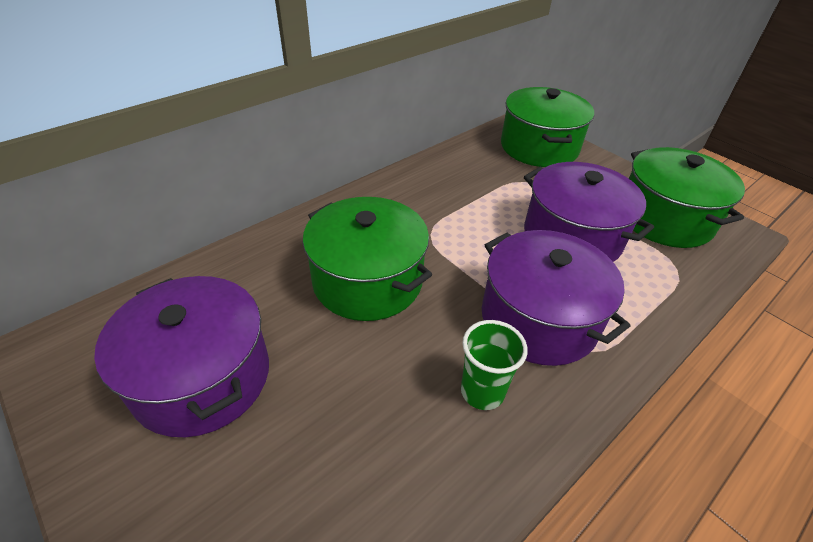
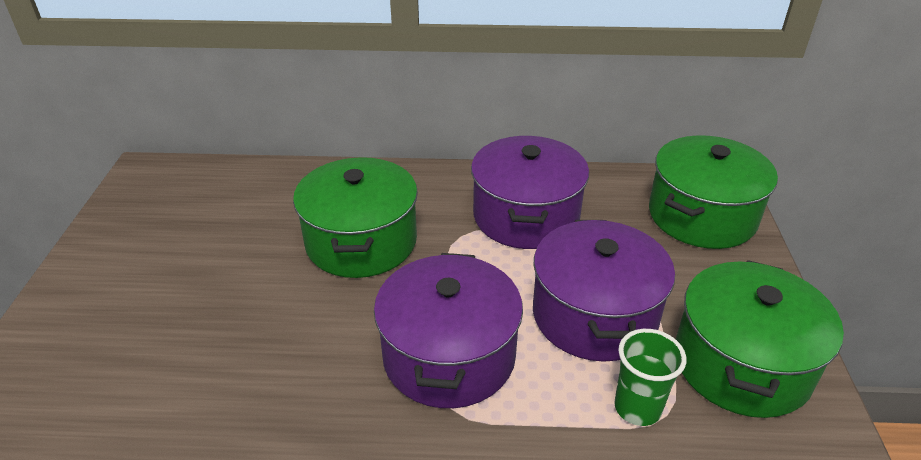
camera: 45 degrees right, 5 degrees down
purple pot [94,276,269,437] -> purple pot moved to [471,136,589,249]
green cup [461,320,528,410] -> green cup moved to [614,329,686,426]

